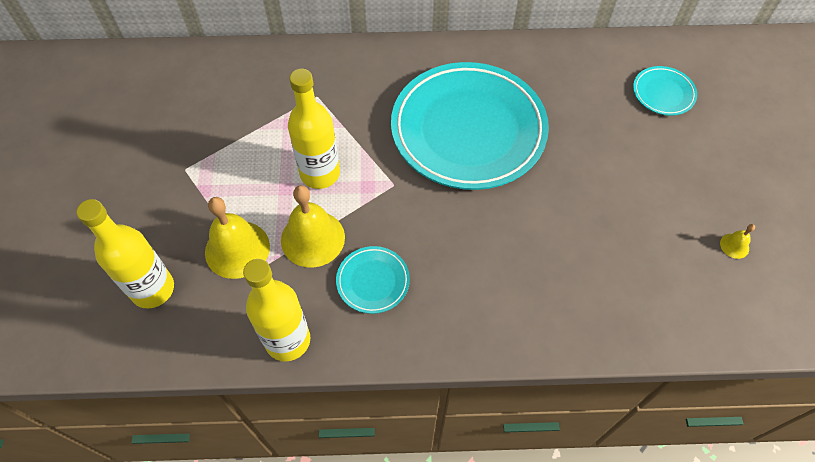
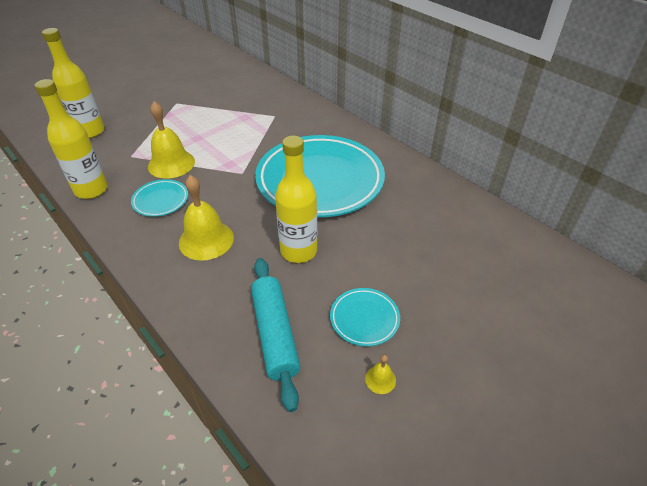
camera: 50 degrees right, 15 degrees down
yellow bell [205,197,270,279] -> yellow bell moved to [179,175,234,261]
yellow bottle [288,69,340,189] -> yellow bottle moved to [275,136,317,263]
turquoise plate [633,66,697,116] -> turquoise plate moved to [330,288,400,347]
none -> turquoise rolling pin [251,258,300,412]

